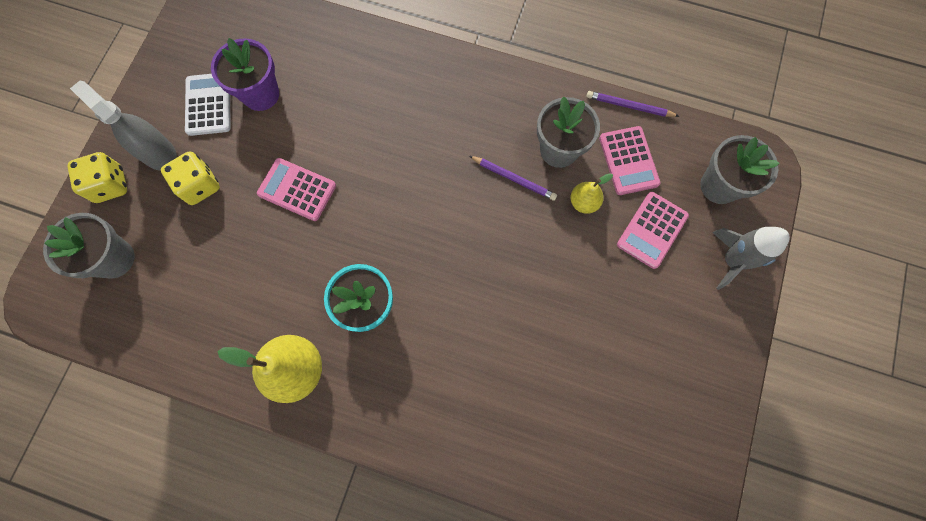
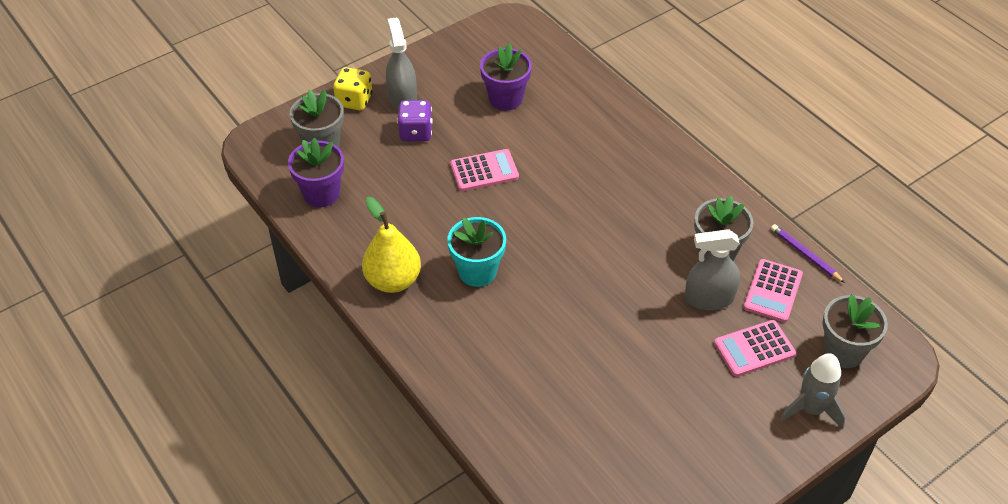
camera: 35 degrees right, 25 degrees down
yellow dice [161,151,220,205] -> purple dice [397,100,433,141]
white calculator [185,74,230,136] -> none
pink calculator [257,158,336,221] -> pink calculator turned 105 degrees clockwise [450,149,519,191]
purple pencil [470,156,557,201] -> none
yellow pear [570,173,613,214] -> grey spray bottle [685,229,740,310]
none -> purple flower pot [288,138,344,207]

